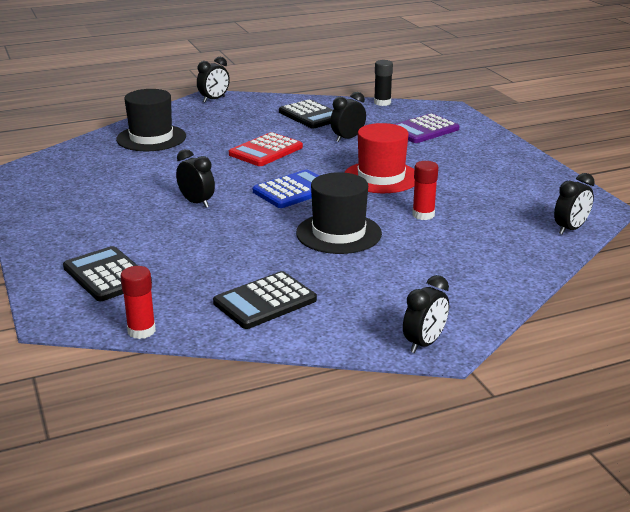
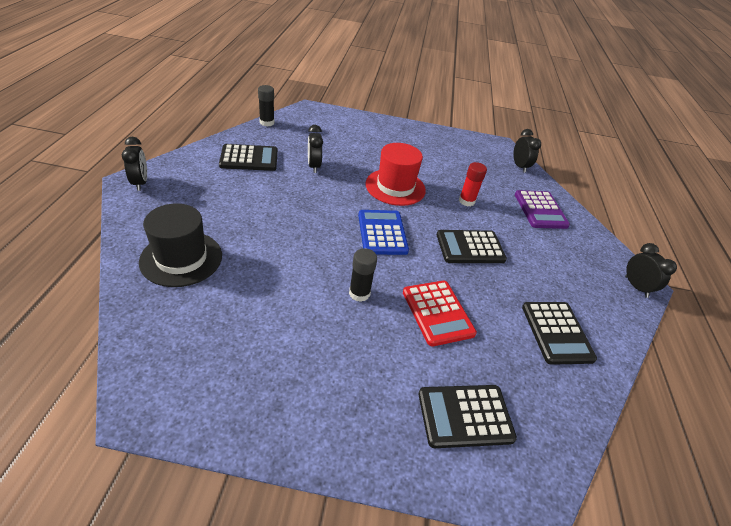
camera: 65 degrees left, 15 degrees up
red glue stick [121,266,156,339] -> none
black clock [176,149,215,208] -> black glue stick [349,248,377,302]
red calculator [229,132,303,166] -> red calculator moved to [403,281,477,346]
black hat [296,172,382,254] -> black calculator [436,230,507,263]
purple calculator [395,113,459,143] -> purple calculator moved to [515,190,570,229]

